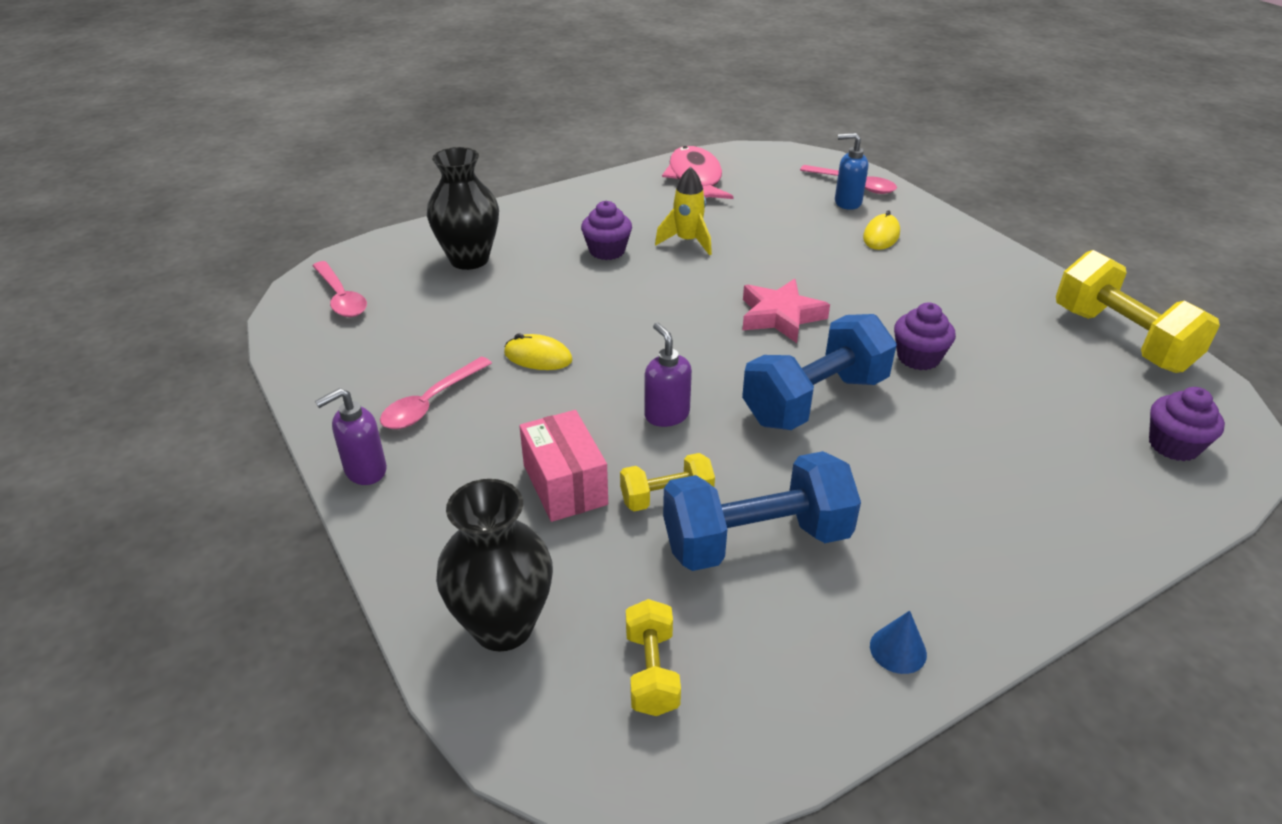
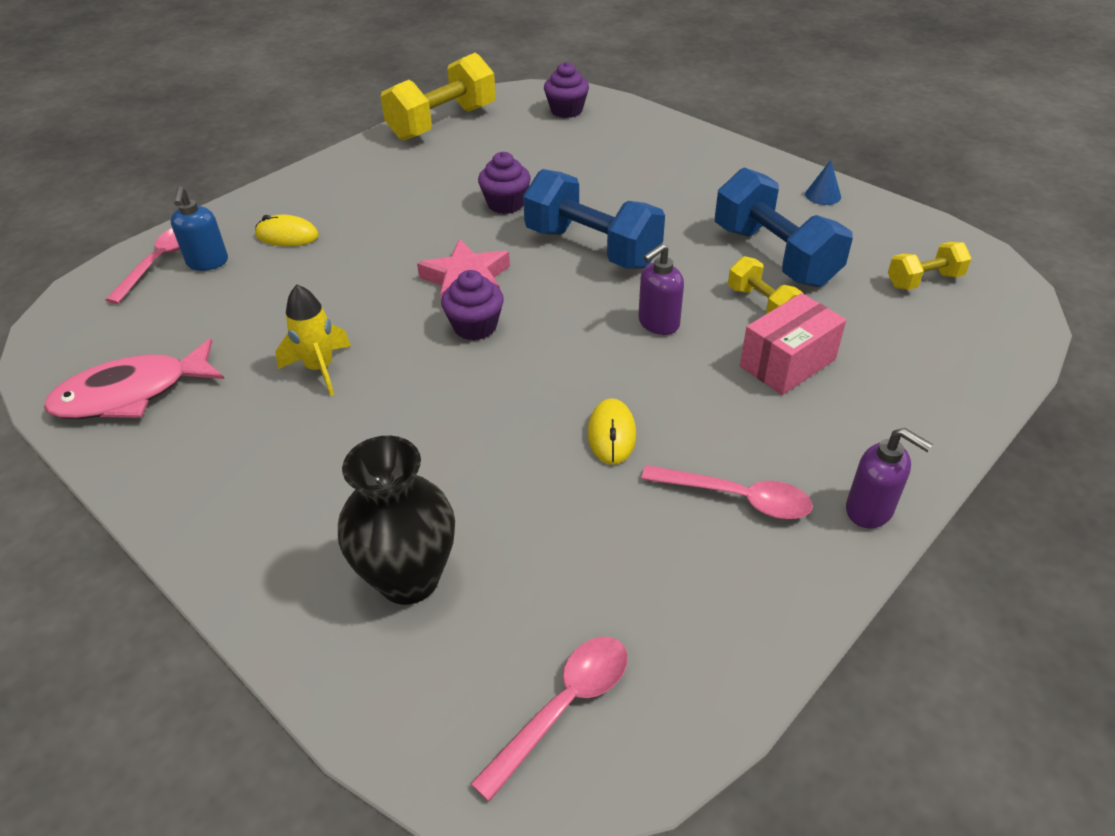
camera: 105 degrees left, 5 degrees up
black vase [436,479,553,652] -> none
purple cupcake [581,201,632,260] -> purple cupcake moved to [441,270,504,341]

